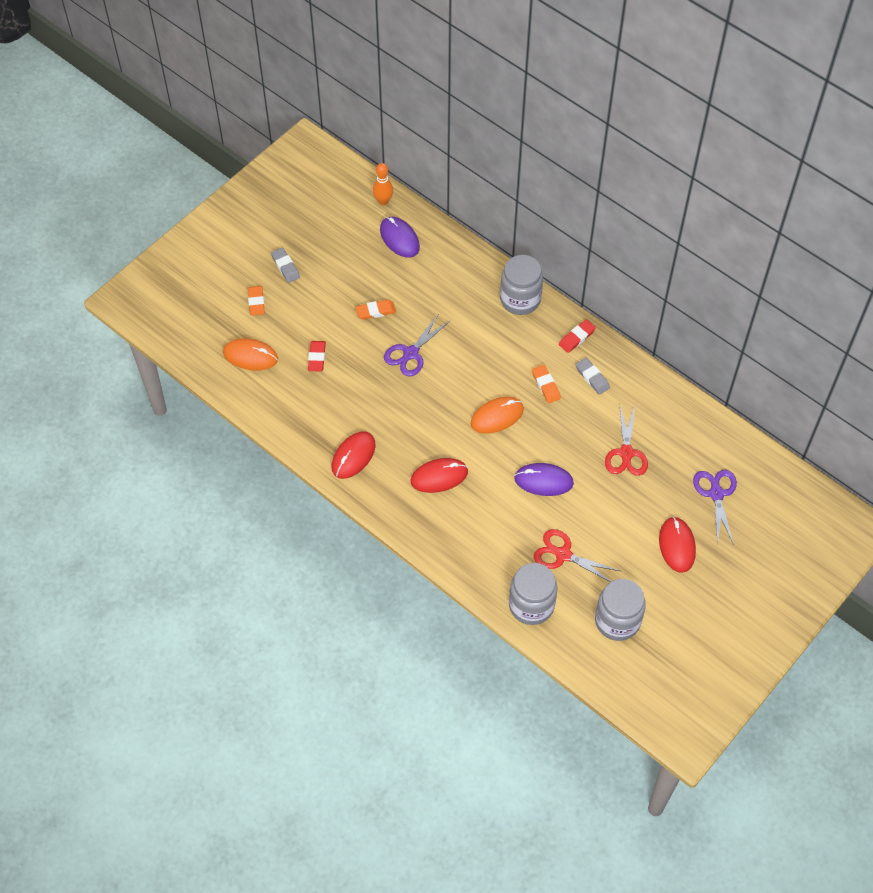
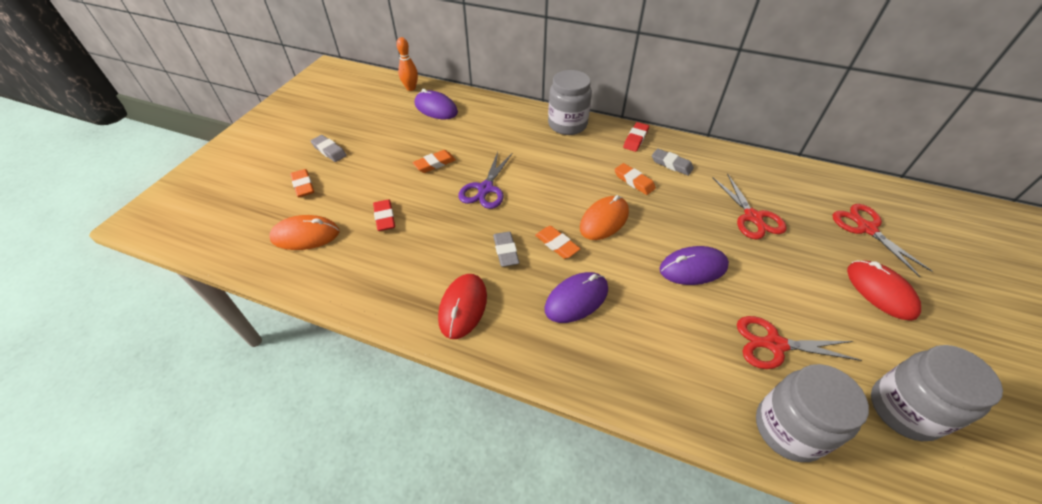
camera: 20 degrees left, 10 degrees down
red mouse [411,458,468,493] -> purple mouse [544,272,608,323]
purple scissors [693,470,737,545] -> red scissors [833,204,933,277]
none -> grey eraser [493,232,519,267]
none -> orange eraser [535,226,580,259]

